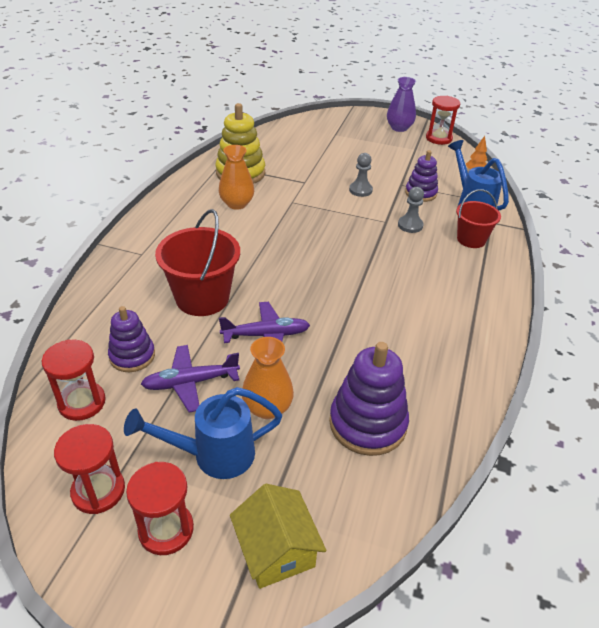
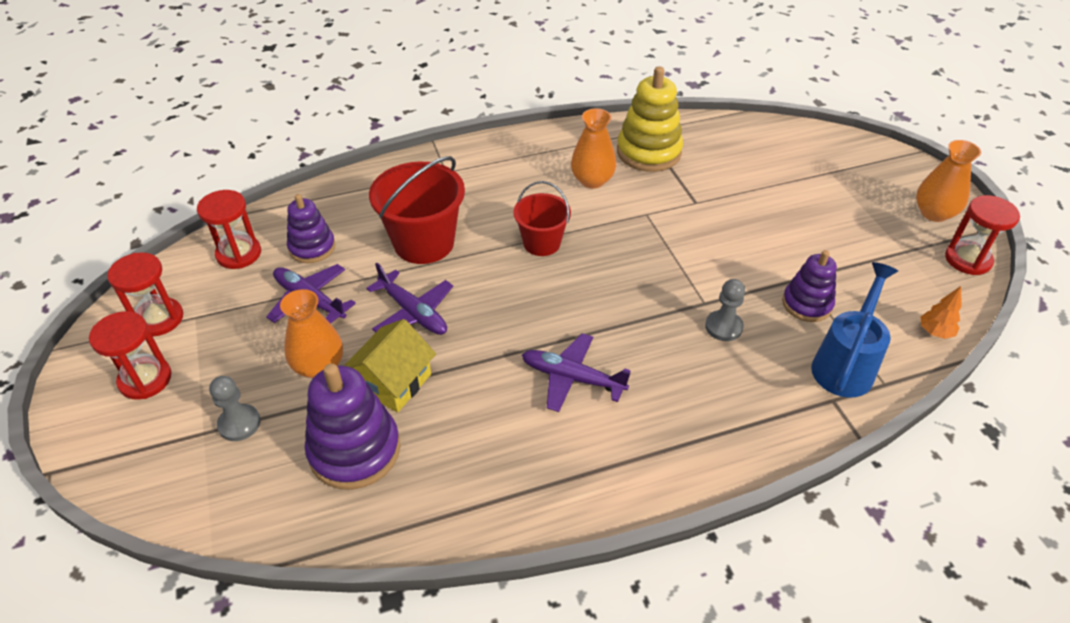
camera: 55 degrees right, 5 degrees up
blue watering can [124,387,282,479] -> none
yellow house [230,484,326,589] -> yellow house moved to [344,319,436,412]
grey pawn [349,153,373,197] -> grey pawn moved to [209,376,260,441]
purple vase [387,77,416,132] -> orange vase [916,140,981,222]
red bucket [456,189,501,248] -> red bucket moved to [513,181,571,256]
none -> purple plane [522,333,631,412]

